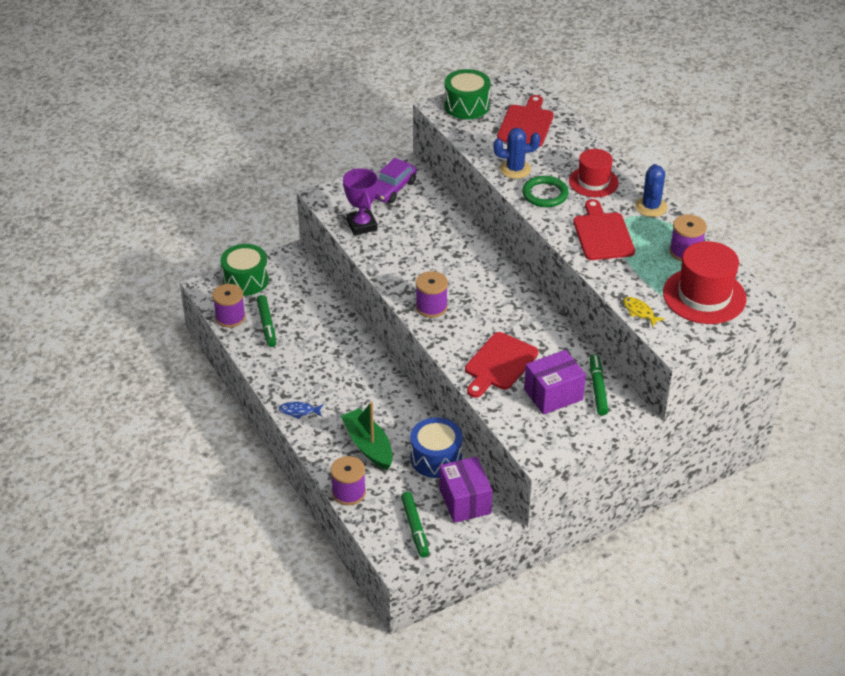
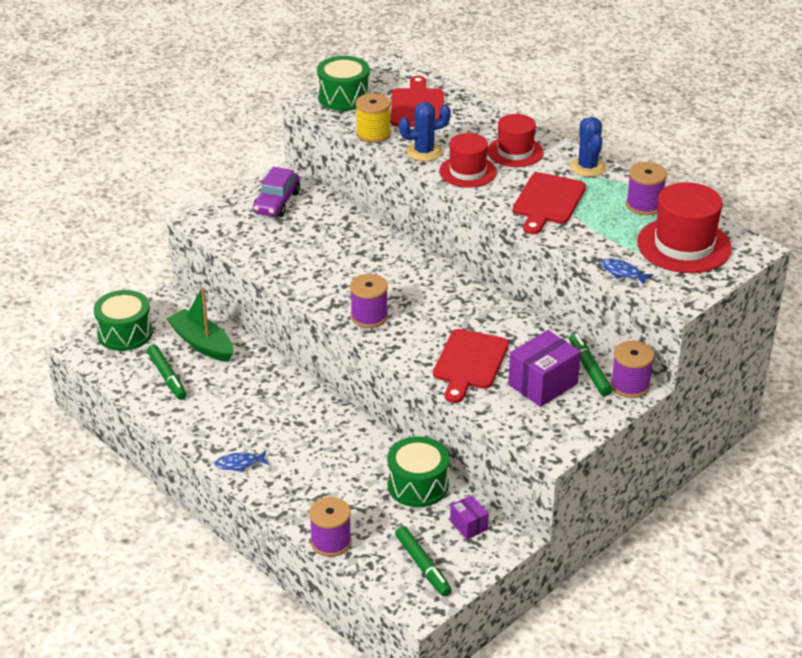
camera: 15 degrees left, 5 degrees down
purple spool [212,284,246,328] -> purple spool moved to [611,341,654,398]
green boat [341,402,393,470] -> green boat moved to [166,287,233,362]
purple trophy [343,168,378,235] -> none
blue drum [410,418,463,478] -> green drum [387,436,449,507]
purple box [439,456,492,523] -> purple box [450,495,489,539], size x0.55
green ring [522,176,569,207] -> red hat [439,133,497,188]
red cutting board [573,199,635,260] -> red cutting board turned 135 degrees counterclockwise [513,172,586,234]
yellow fish [623,297,665,327] -> blue fish [600,258,654,285]
none -> yellow spool [356,93,391,143]

